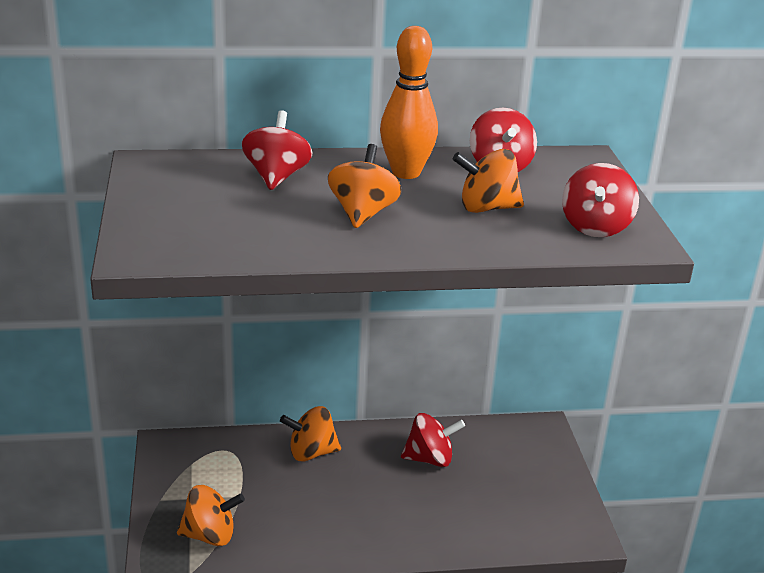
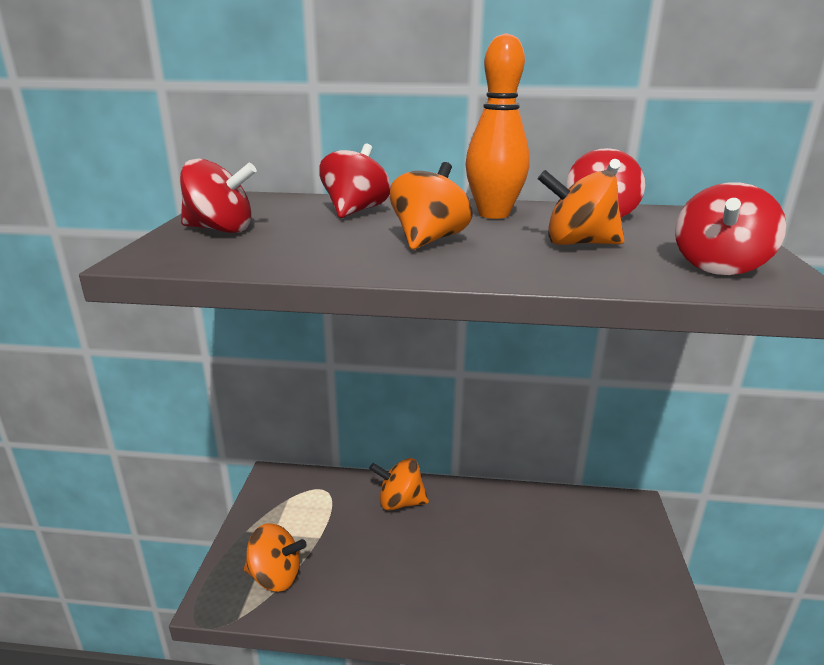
camera: 15 degrees right, 5 degrees down
red spinning top [401,413,465,467] -> red spinning top moved to [180,158,257,233]

